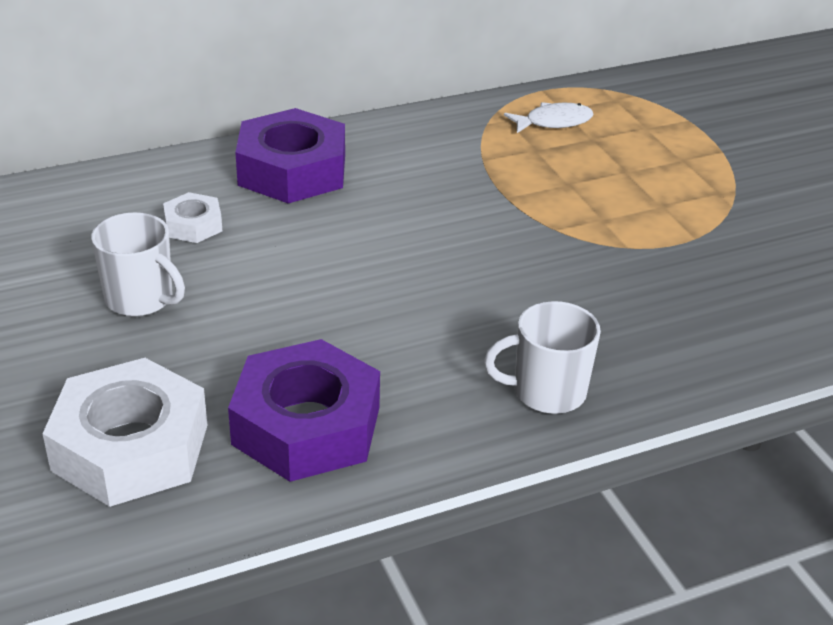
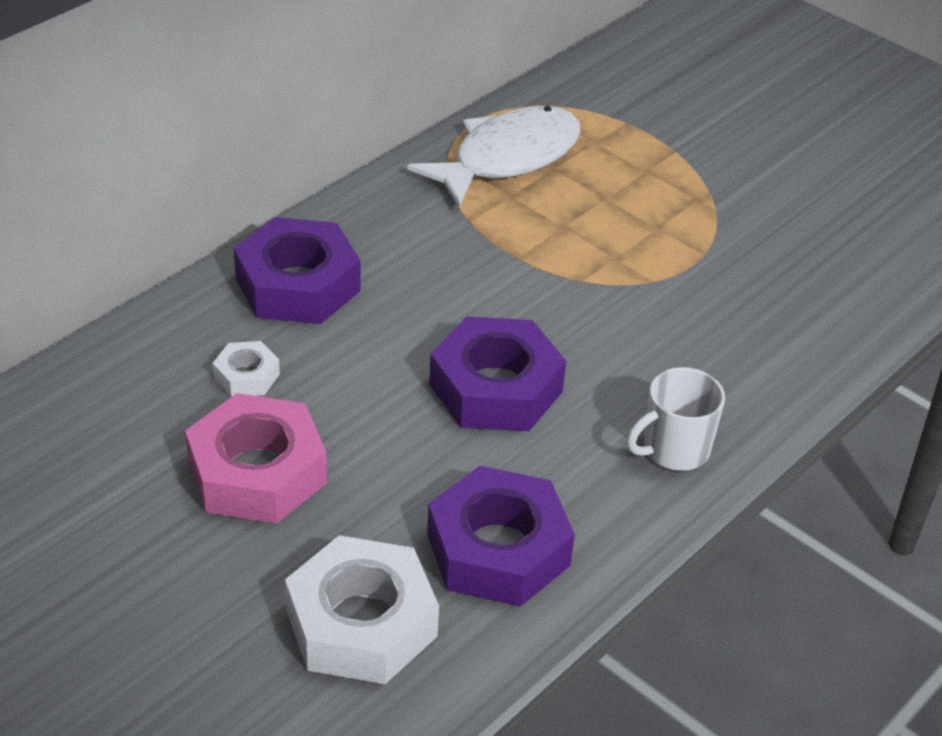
camera: 25 degrees left, 5 degrees up
white mug [91,212,185,317] -> pink nut [185,393,327,524]
white fish [504,102,594,133] -> white fish [407,106,581,208], size x2.06
none -> purple nut [429,316,566,431]

